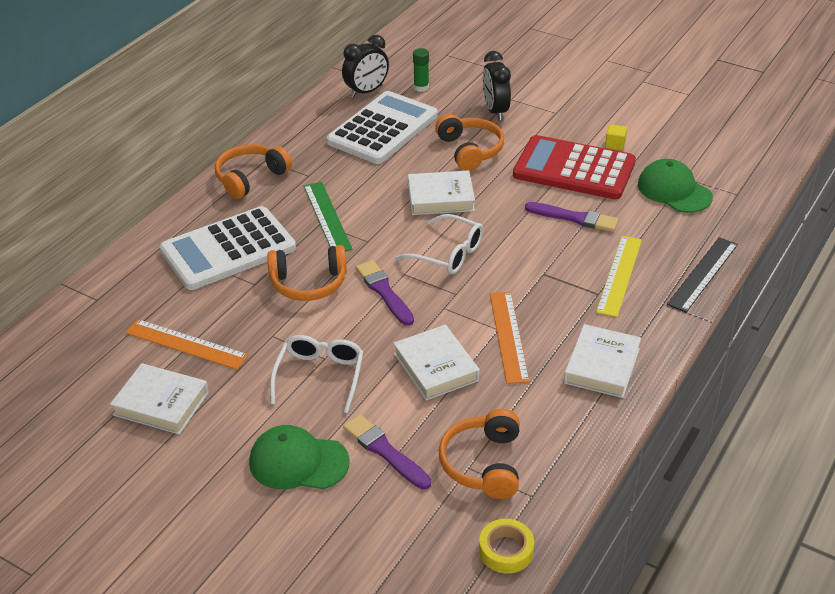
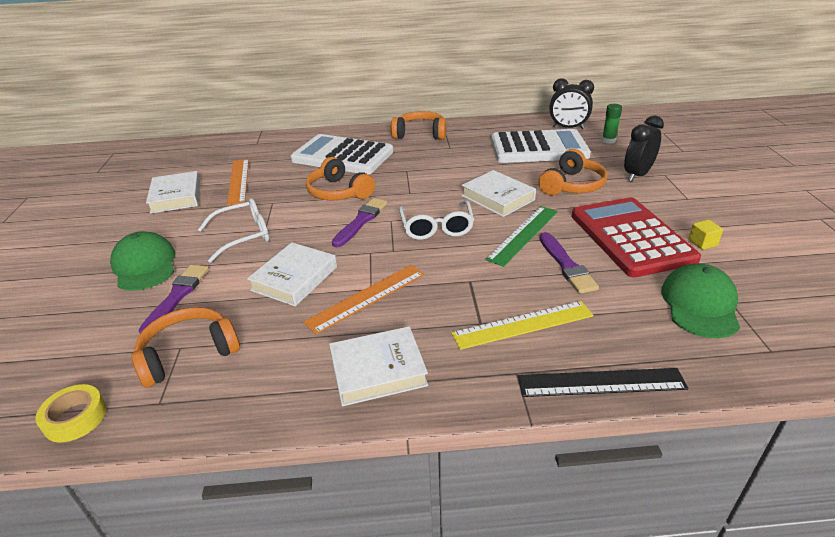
camera: 55 degrees right, 5 degrees down
green ruler [304,182,353,251] -> green ruler moved to [485,206,558,267]

